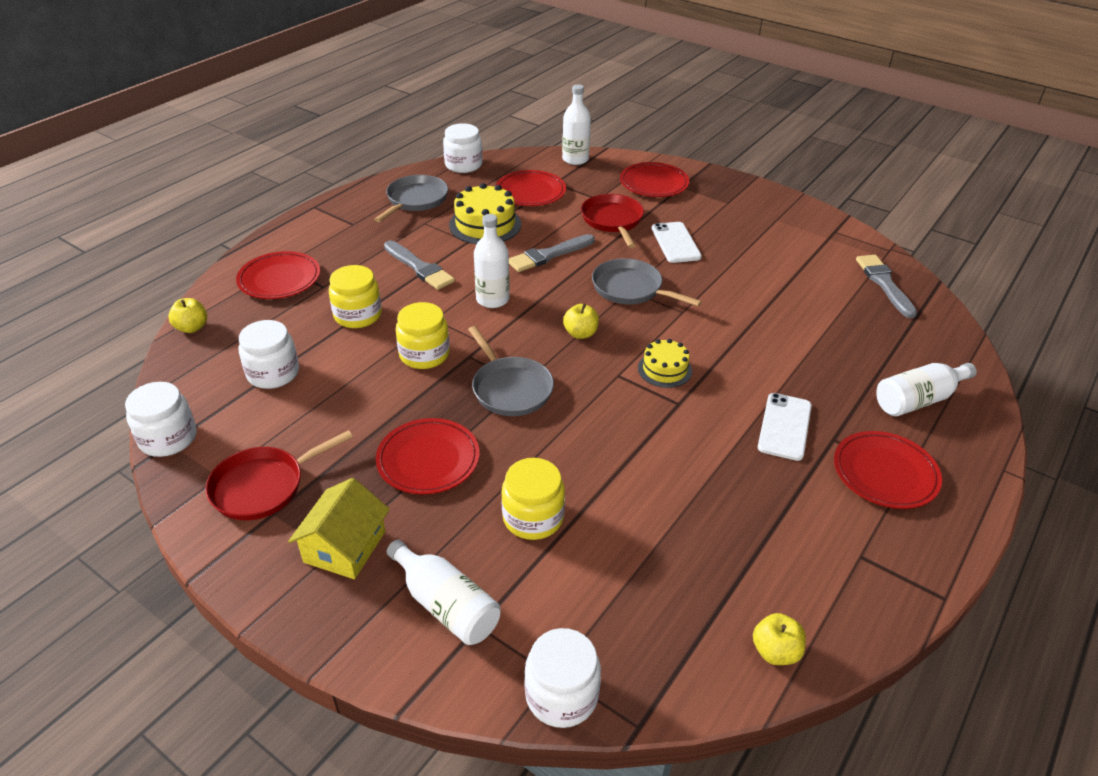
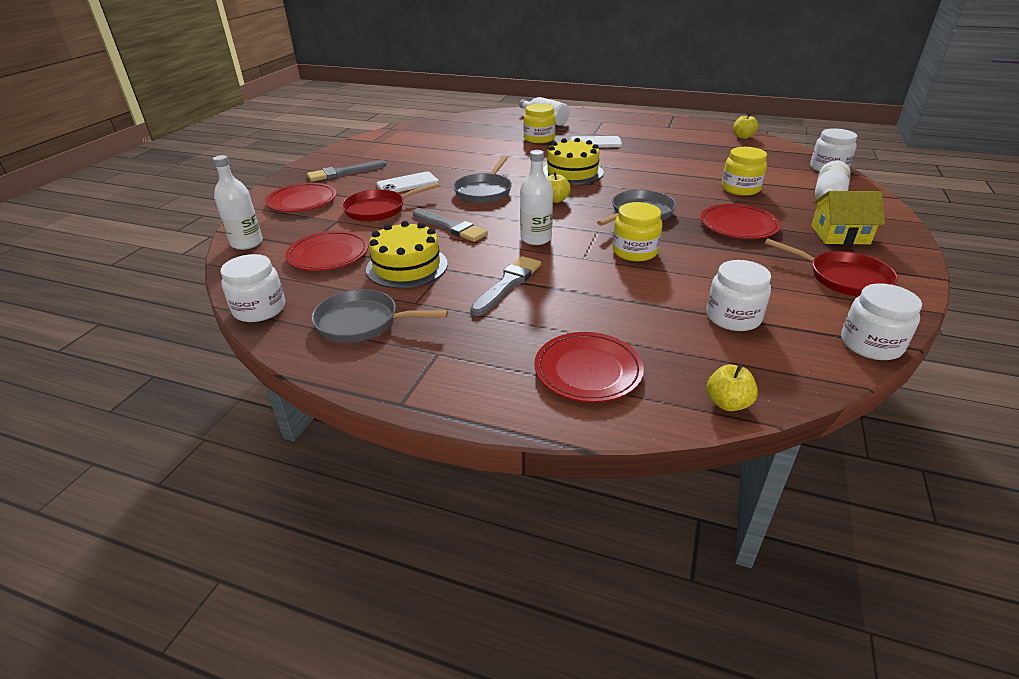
camera: 105 degrees left, 5 degrees down
yellow jar [329,265,382,328] -> yellow jar moved to [523,104,556,143]
yellow cake [638,339,692,388] -> yellow cake [543,138,604,185], size x1.64
red plate [834,431,942,509] -> none
grey brush [856,255,917,318] -> grey brush moved to [307,160,387,182]

